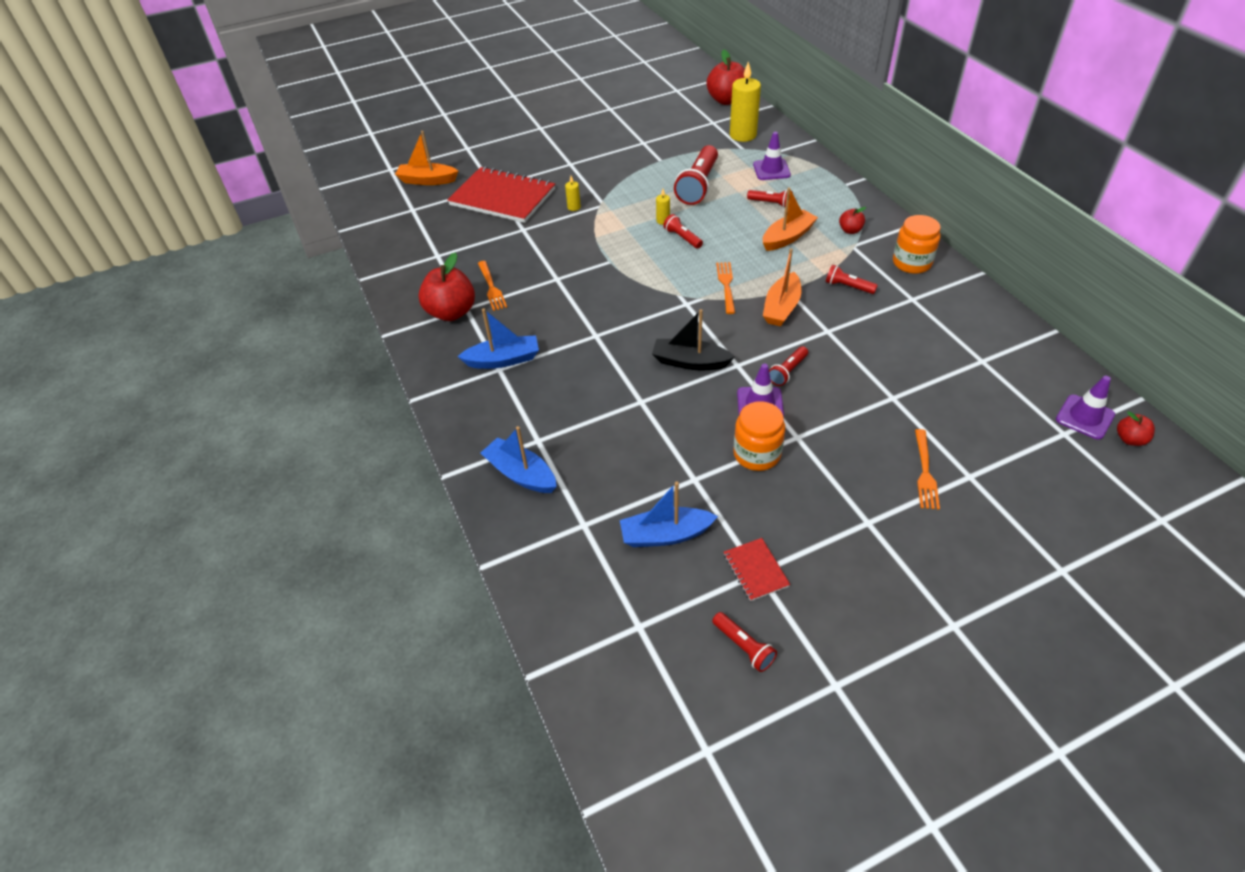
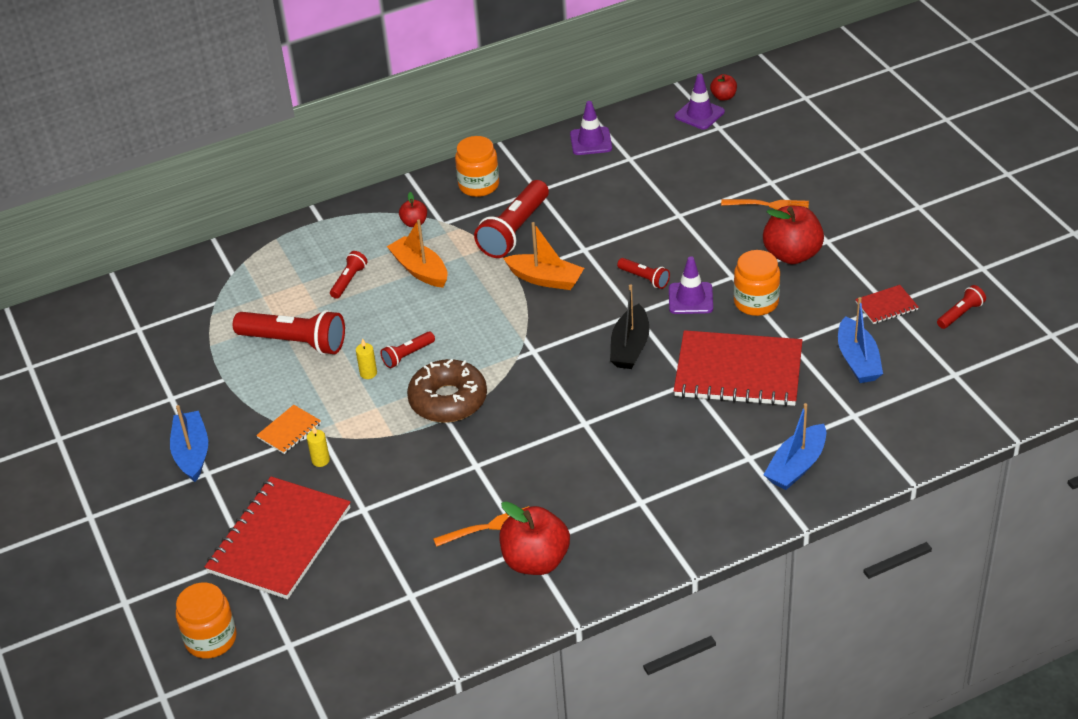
camera: 90 degrees left, 5 degrees down
orange boat [395,131,458,185] -> orange jar [176,583,237,658]
blue boat [457,308,539,369] -> blue boat moved to [170,405,208,482]
red apple [707,50,745,105] -> red apple moved to [763,206,824,264]
orange fork [716,262,735,314] -> none
yellow candle [730,62,761,142] -> none
purple traffic cone [753,132,791,180] -> purple traffic cone moved to [570,101,612,155]
red flashlight [826,265,878,294] -> red flashlight [474,180,549,258], size x1.98
none -> orange notebook [256,405,321,454]
none -> brown donut [407,359,487,422]
none -> red notebook [674,330,802,406]

